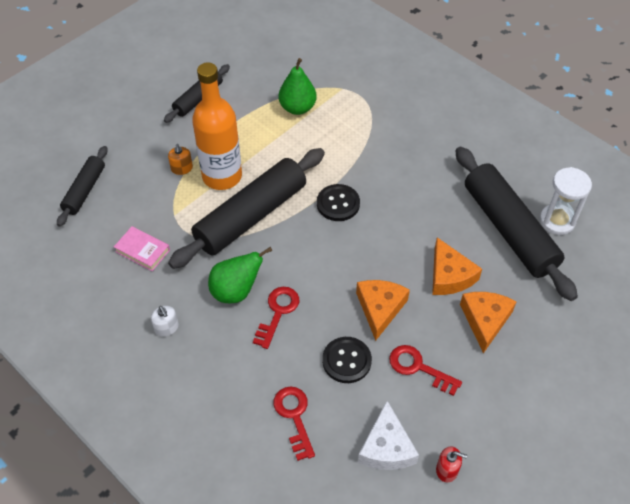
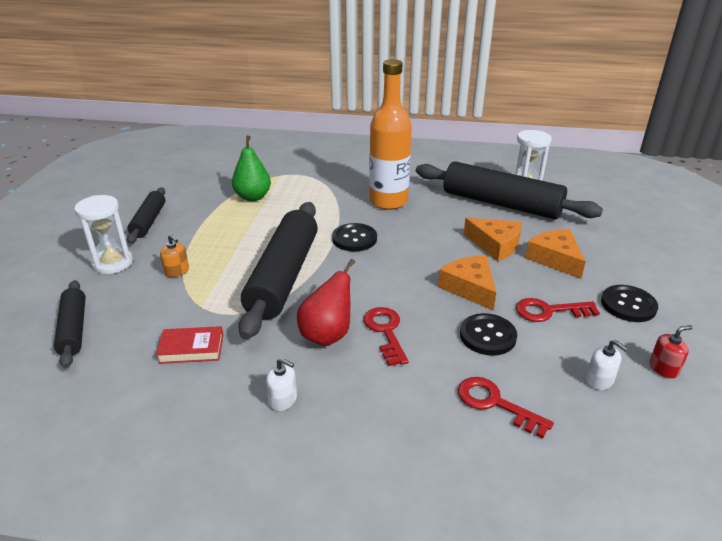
camera: 35 degrees left, 20 degrees down
pink book [114,226,170,271] -> red book [156,326,223,364]
orange bottle [192,62,242,190] -> orange bottle moved to [369,59,412,210]
green pear [208,247,272,304] -> red pear [297,259,355,346]
white cheese [358,401,419,470] -> white soap dispenser [586,340,628,390]
none -> white hourglass [74,195,133,274]
none -> black button [601,285,658,322]

